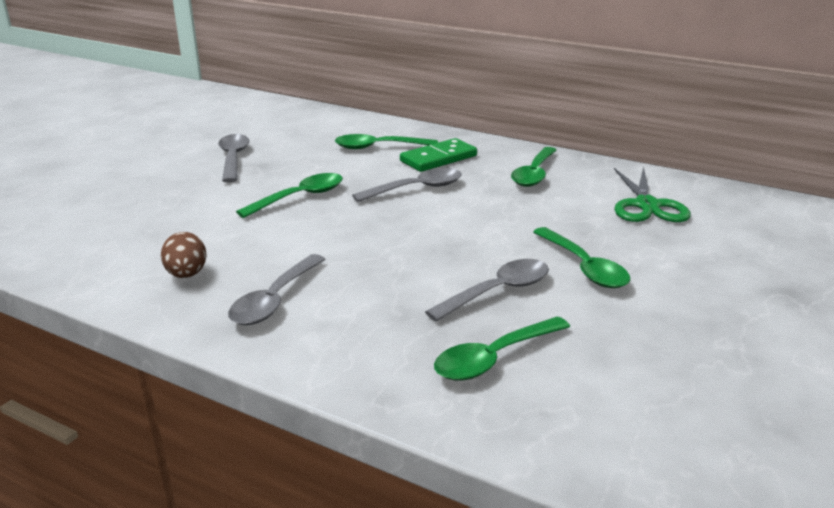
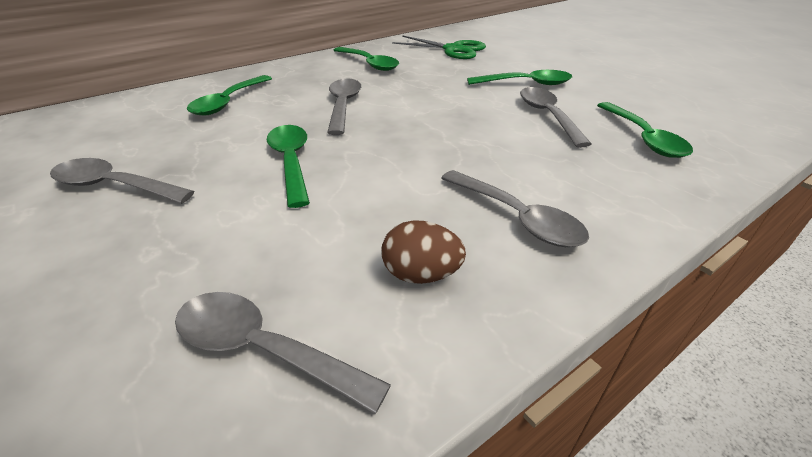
camera: 65 degrees left, 10 degrees up
green domino [400,138,477,172] -> none
none -> grey spoon [175,292,391,414]

